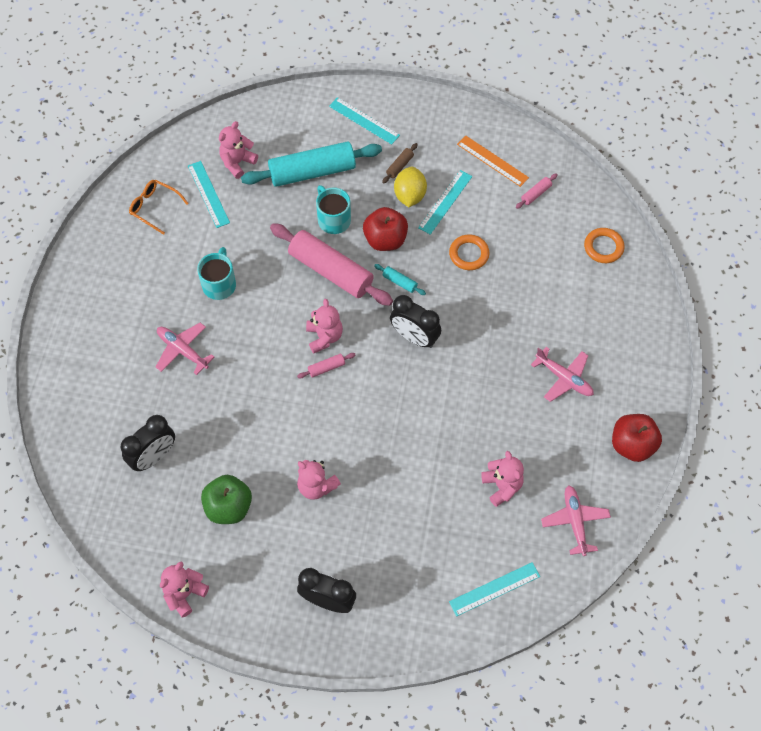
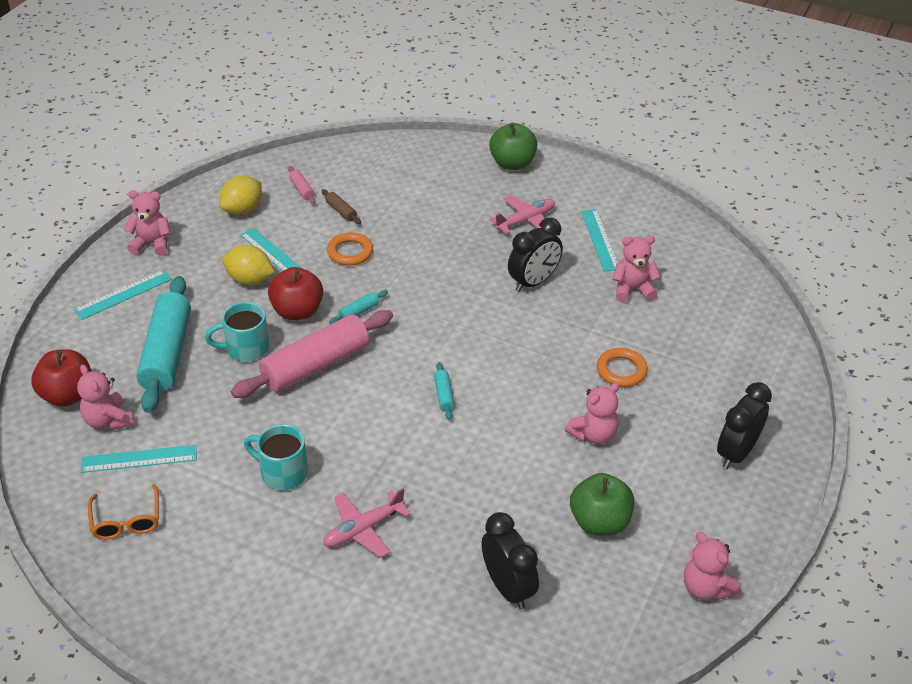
camera: 75 degrees left, 20 degrees down
orange glasses [129,180,189,235] -> orange glasses turned 60 degrees counterclockwise [88,484,159,540]
pink rolling pin [297,353,355,378] -> turquoise rolling pin [434,362,455,420]
pink teddy bear [306,299,343,354] -> pink teddy bear moved to [124,190,171,256]
brown rolling pin [382,143,418,183] -> brown rolling pin moved to [322,189,361,224]
black clock [390,295,441,348] -> black clock moved to [508,218,563,292]
turquoise ruler [449,562,540,617] -> turquoise ruler moved to [581,209,618,271]
orange ruler [457,135,529,187] -> yellow lemon [219,176,262,215]
pink plane [541,485,611,556] -> none
orange ring [584,228,625,263] -> orange ring moved to [597,348,648,387]
red apple [612,414,662,462] -> red apple moved to [31,349,92,407]
none -> green apple [489,123,537,170]

